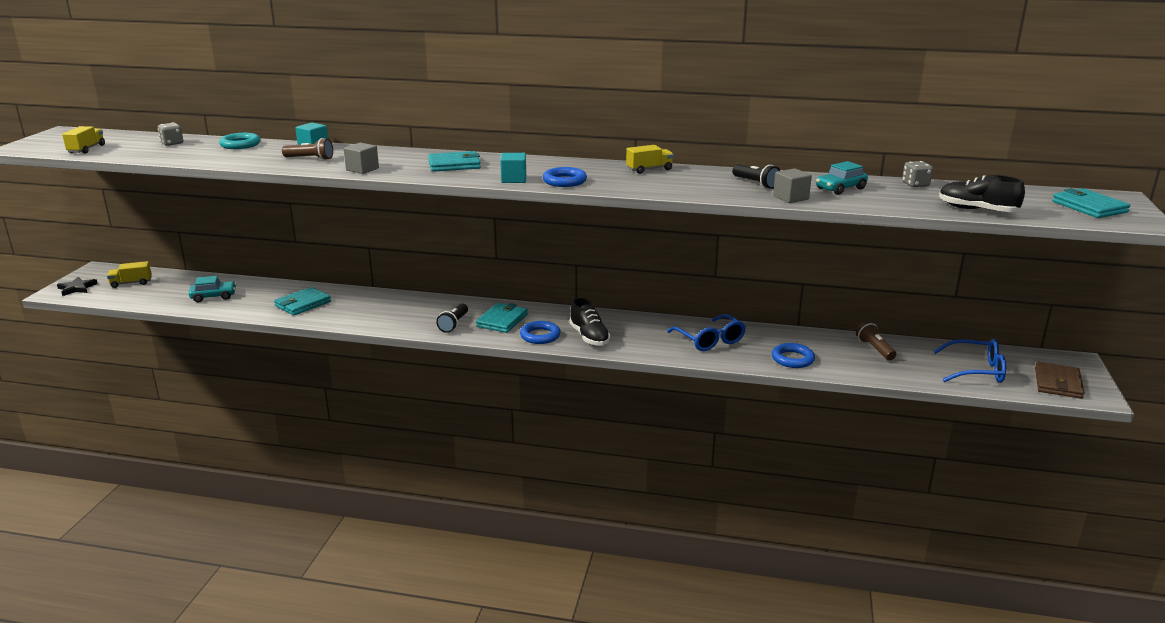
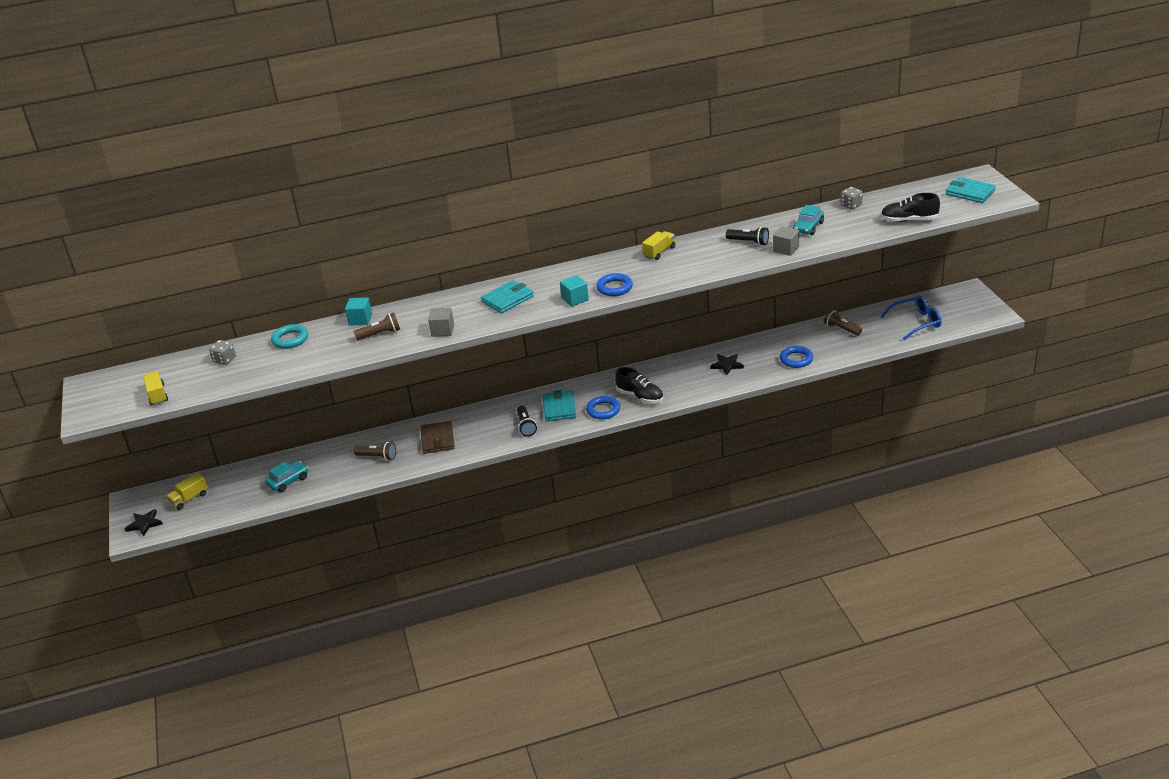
camera: 25 degrees left, 10 degrees up
turquoise wallet [274,287,331,316] -> brown flashlight [353,442,396,461]
blue glasses [667,314,746,351] -> black star [710,354,744,375]
brown wallet [1035,362,1085,399] -> brown wallet moved to [421,421,455,454]

